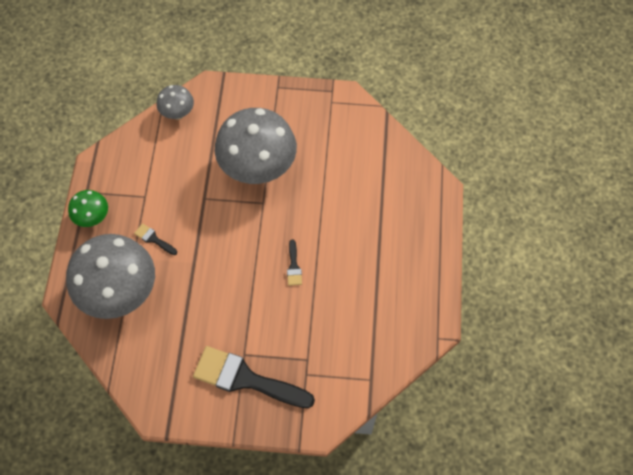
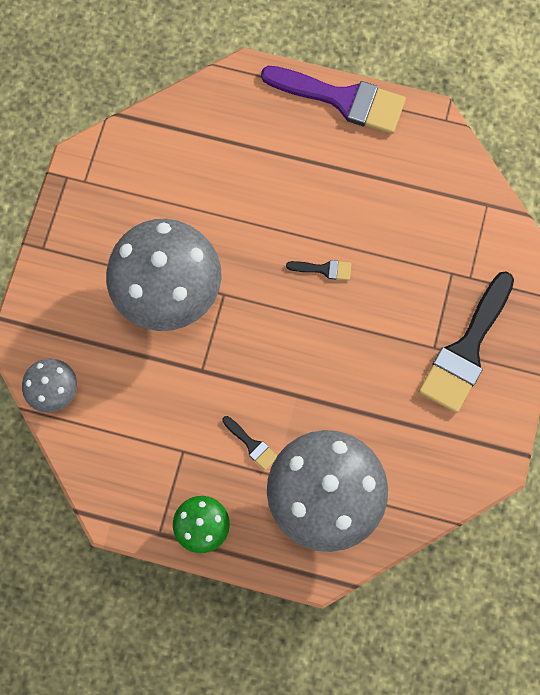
camera: 80 degrees left, 10 degrees up
black brush [134,223,177,255] -> black brush turned 90 degrees counterclockwise [222,416,277,470]
none -> purple brush [261,66,406,134]

